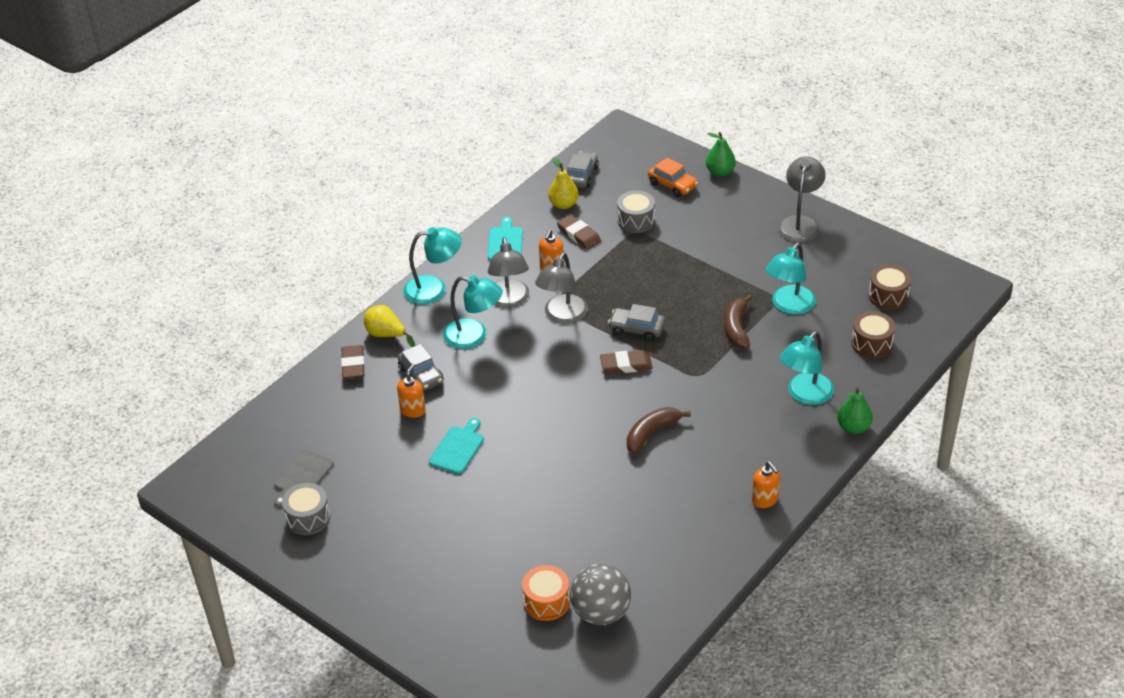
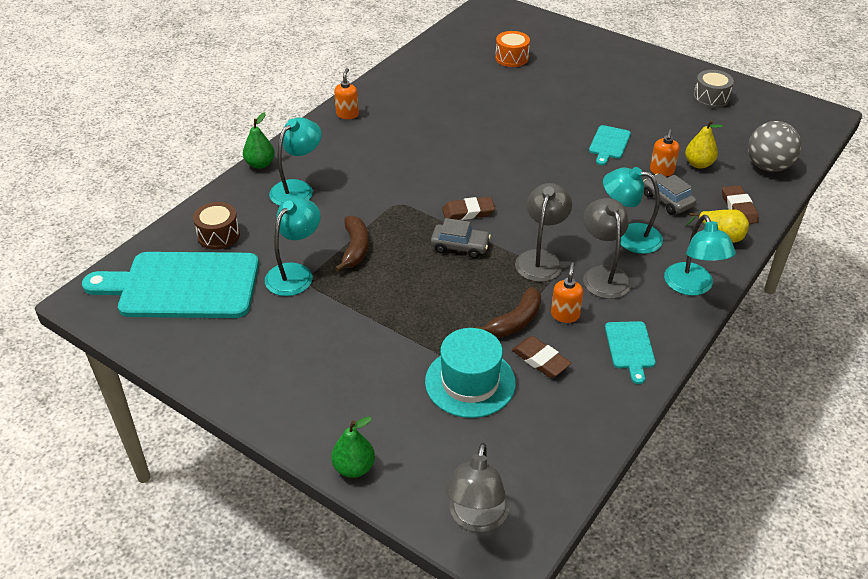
camera: 175 degrees right, 0 degrees up
grey cutting board [274,450,334,507] -> none
turquoise lamp [403,227,462,304] -> turquoise lamp turned 90 degrees counterclockwise [664,215,736,296]
yellow pear [548,157,579,209] -> yellow pear moved to [685,120,723,169]
grey car [567,151,599,188] -> none
grey ball [570,564,631,625] -> grey ball moved to [748,121,801,172]
grey drum [617,190,655,233] -> turquoise hat [425,328,516,418]
brown banana [627,407,691,454] -> brown banana moved to [475,287,541,337]
orange car [648,157,698,197] -> none
orange soap dispenser [752,461,780,508] -> orange soap dispenser turned 45 degrees clockwise [334,68,359,119]
grey lamp [778,156,826,243] -> grey lamp moved to [445,443,509,532]
brown drum [868,264,911,310] -> turquoise cutting board [82,252,259,318]

